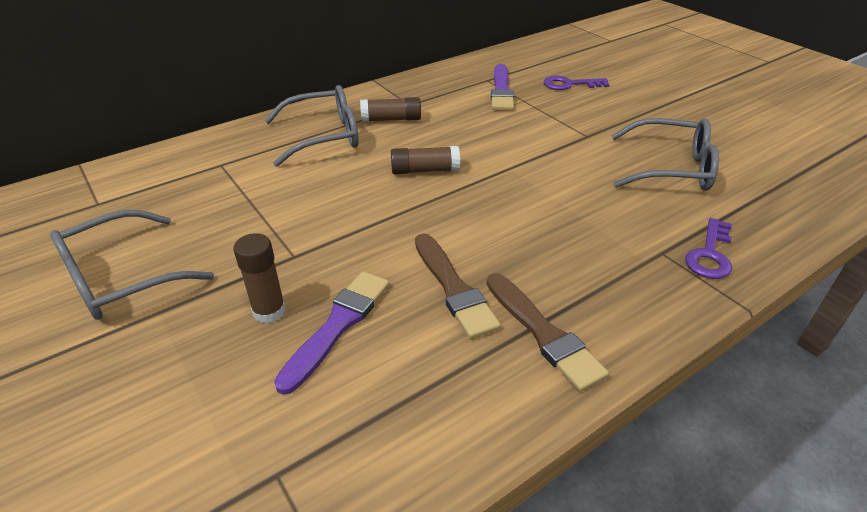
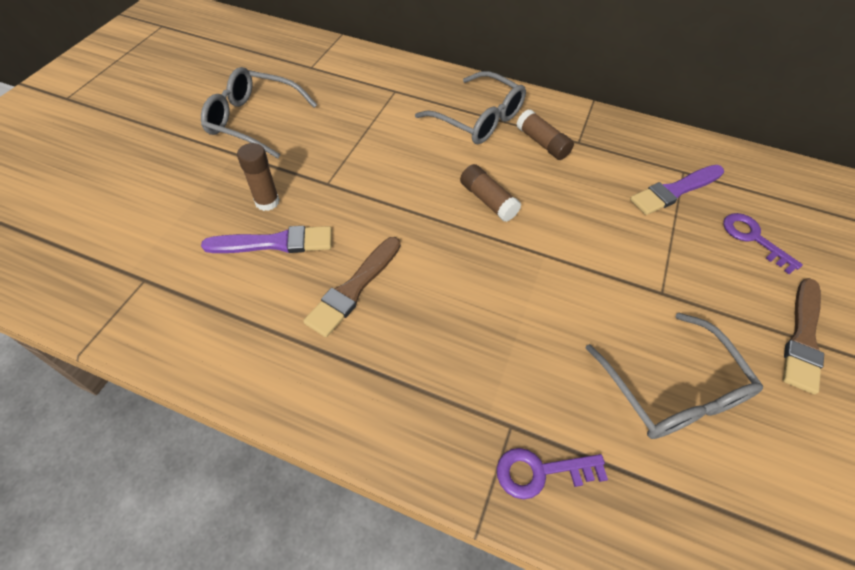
camera: 55 degrees right, 15 degrees up
brown brush [487,273,609,392] -> brown brush moved to [783,278,824,394]

